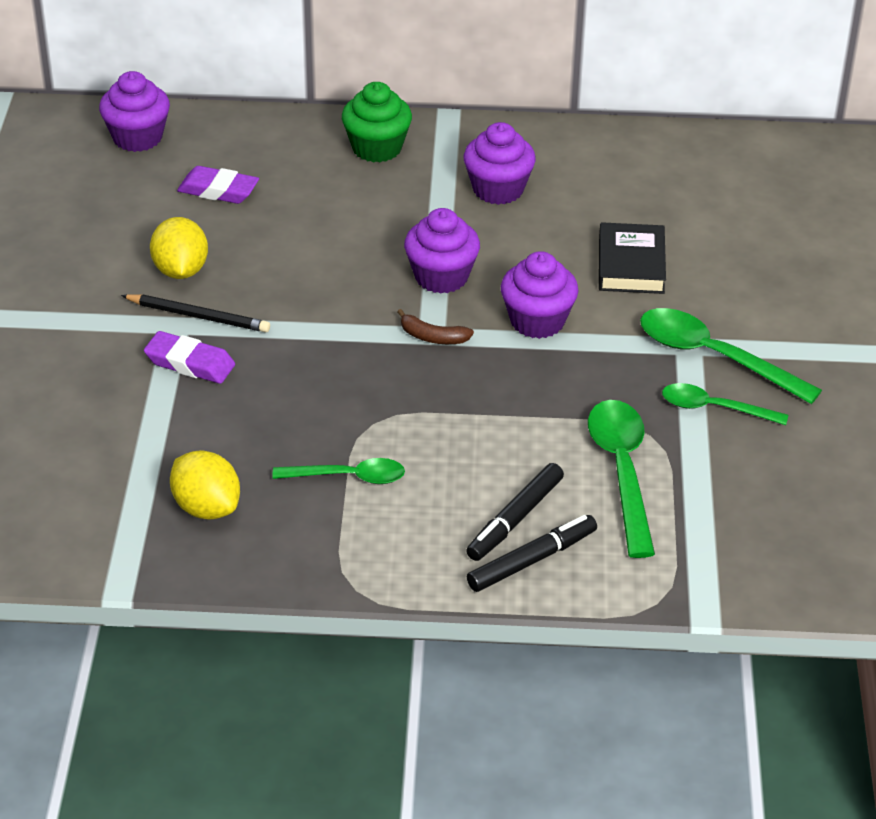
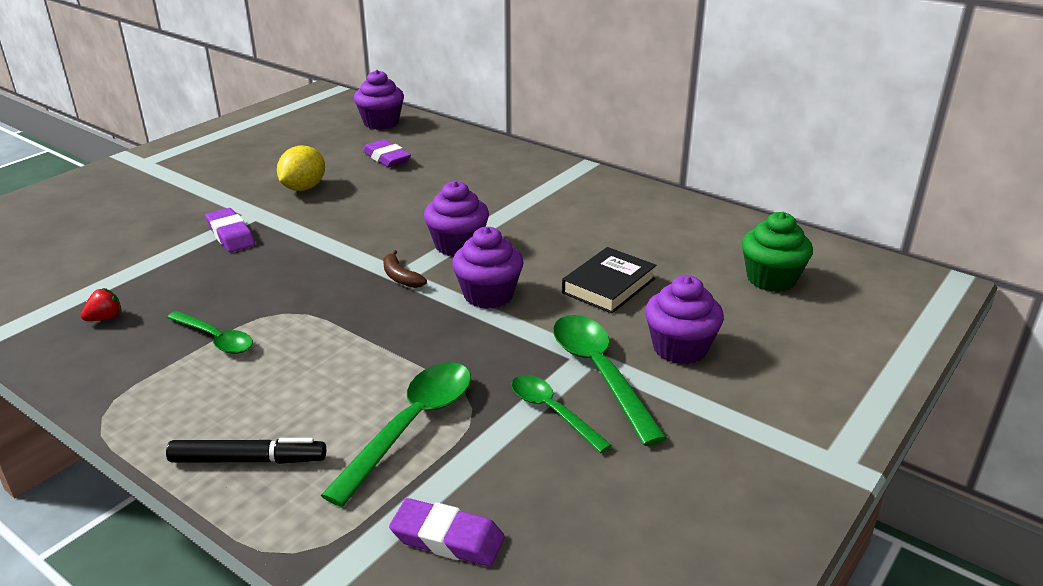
camera: 35 degrees right, 10 degrees down
black pencil [121,294,270,332] -> none
yellow lemon [170,450,240,520] -> red strawberry [81,288,121,321]
green cupcake [342,82,412,162] -> green cupcake moved to [742,212,813,292]
purple cupcake [464,122,536,205] -> purple cupcake moved to [645,275,724,364]
black marker [466,463,564,561] -> none
none -> purple eraser [389,498,505,566]

